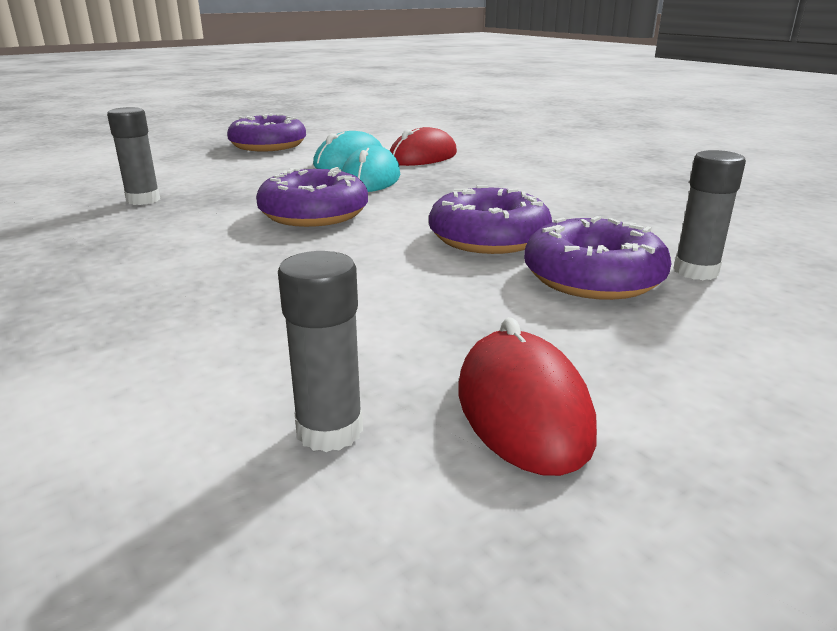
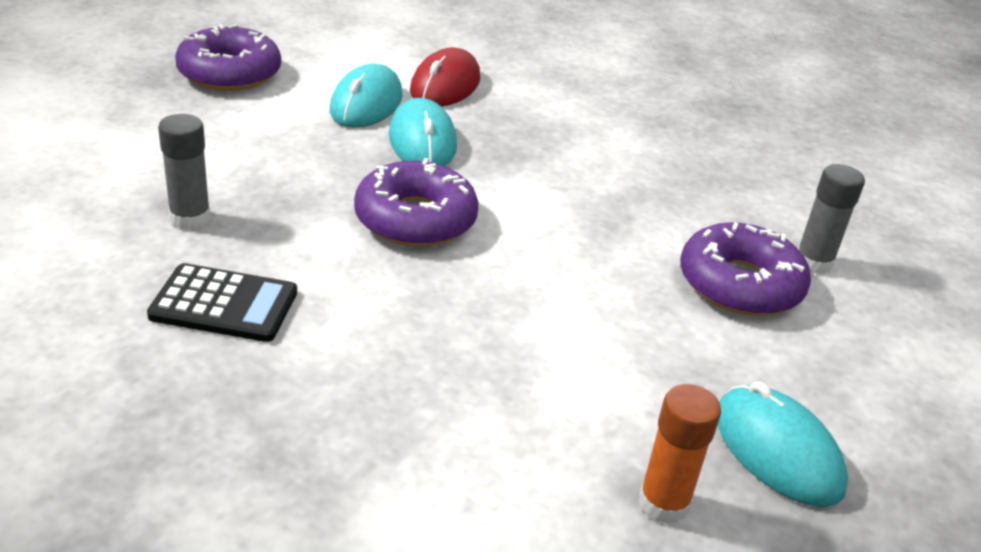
camera: 25 degrees left, 10 degrees up
grey glue stick [278,251,363,452] -> orange glue stick [638,384,721,524]
purple donut [429,185,552,254] -> none
red mouse [459,317,597,476] -> turquoise mouse [717,382,848,507]
none -> black calculator [147,263,297,342]

